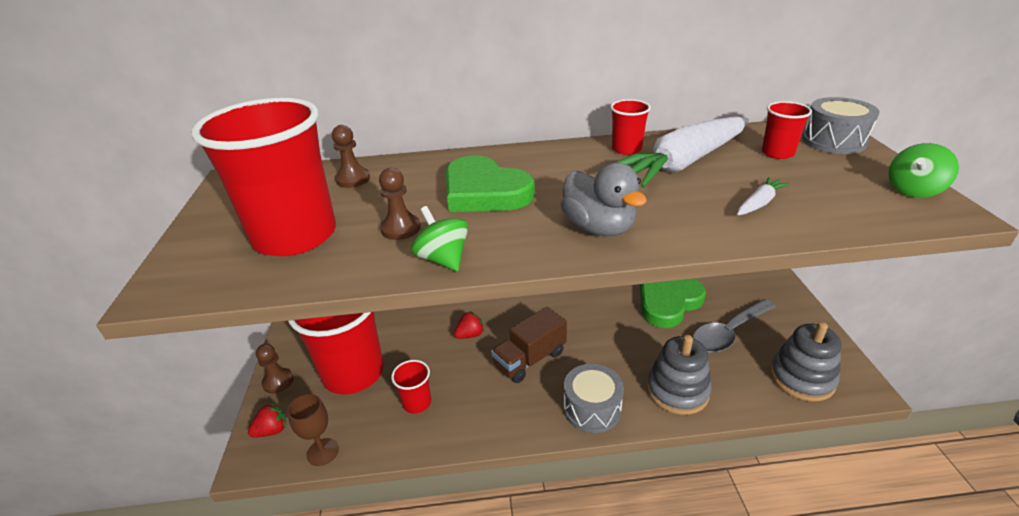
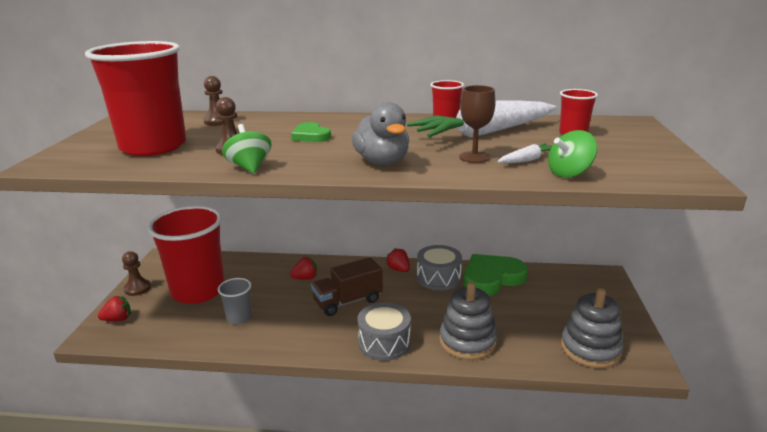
camera: 10 degrees right, 10 degrees down
brown goblet [287,394,339,466] -> brown goblet moved to [459,85,496,163]
red cup [391,360,431,414] -> grey cup [218,278,252,324]
green heart [446,155,535,212] -> green heart [291,122,331,142], size x0.54
grey spoon [692,299,776,353] -> none
grey drum [802,97,880,154] -> grey drum moved to [417,245,462,291]
green spinning top [888,143,959,198] -> green spinning top moved to [548,130,597,178]
none -> red strawberry [386,248,410,272]

